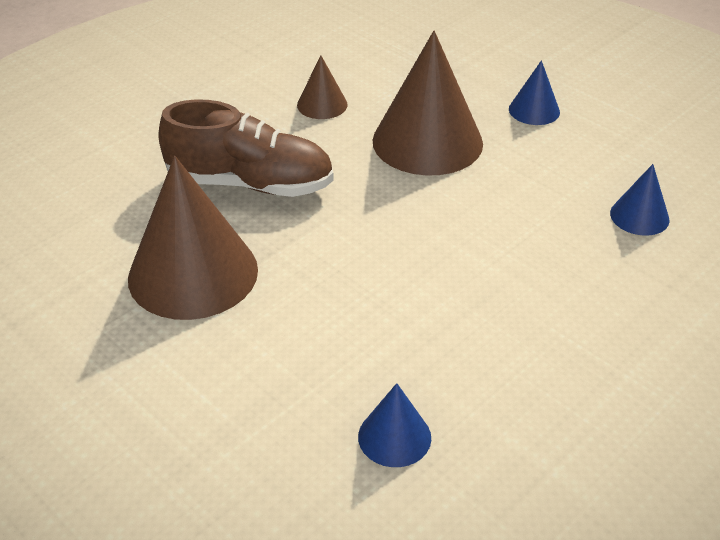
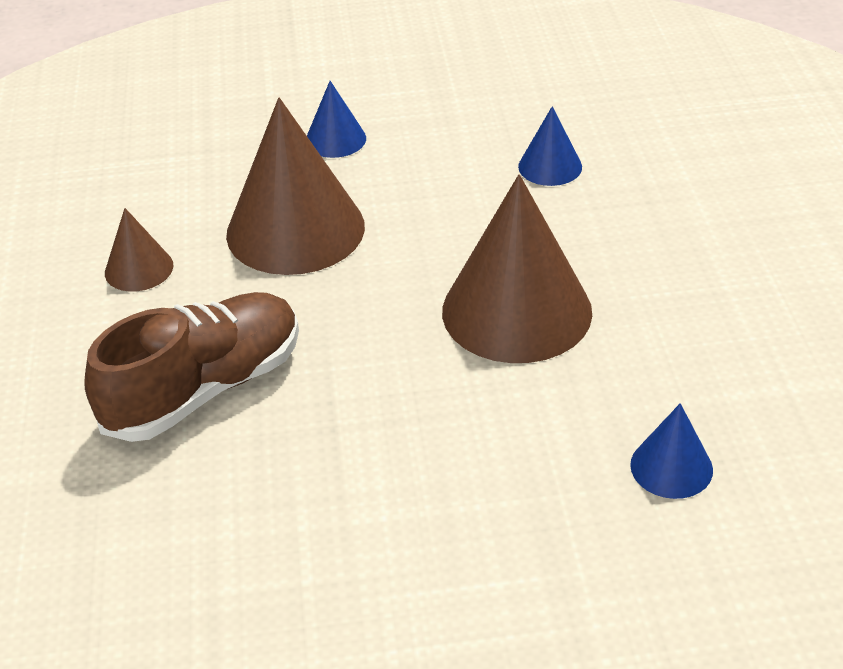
camera: 50 degrees left, 0 degrees up
brown cone [128,156,258,320] -> brown cone moved to [442,174,592,363]

